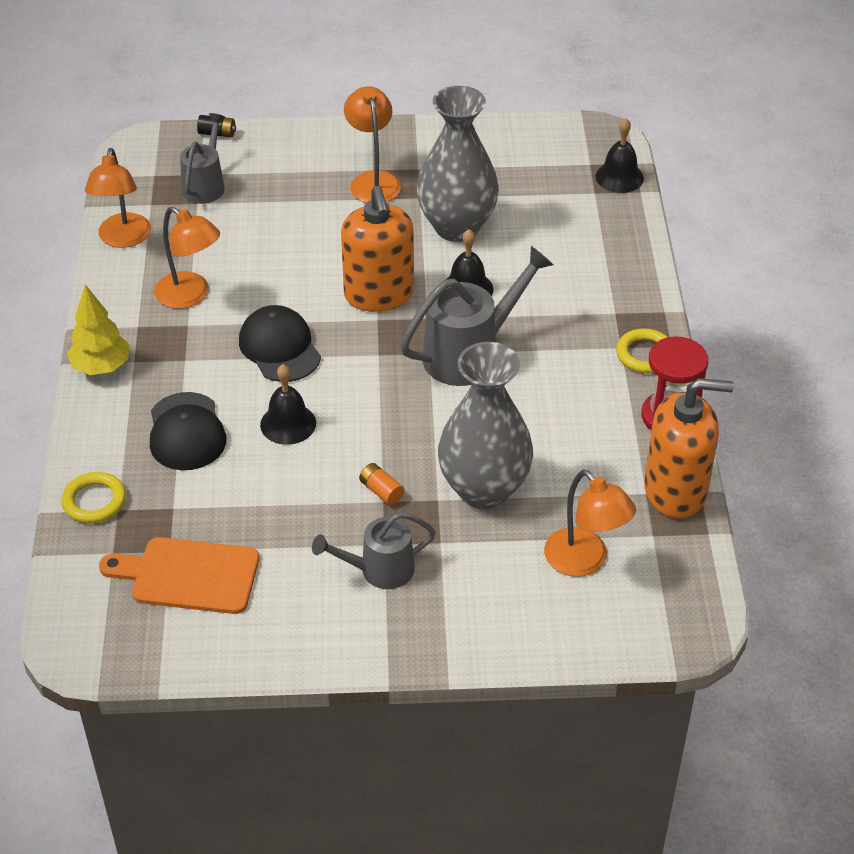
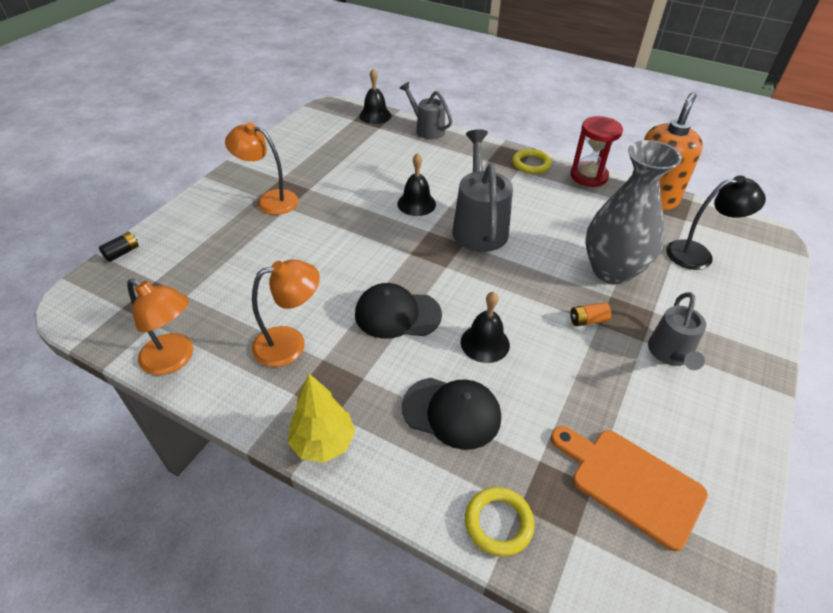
camera: 60 degrees left, 0 degrees up
orange cutting board [99,537,259,614] -> orange cutting board turned 90 degrees clockwise [551,426,708,551]
grey watering can [180,113,225,203] -> grey watering can moved to [400,82,452,139]
orange soap dispenser [341,186,414,312] -> none
grey vase [417,86,499,242] -> none
orange lamp [544,470,636,577] -> black lamp [666,175,766,270]

